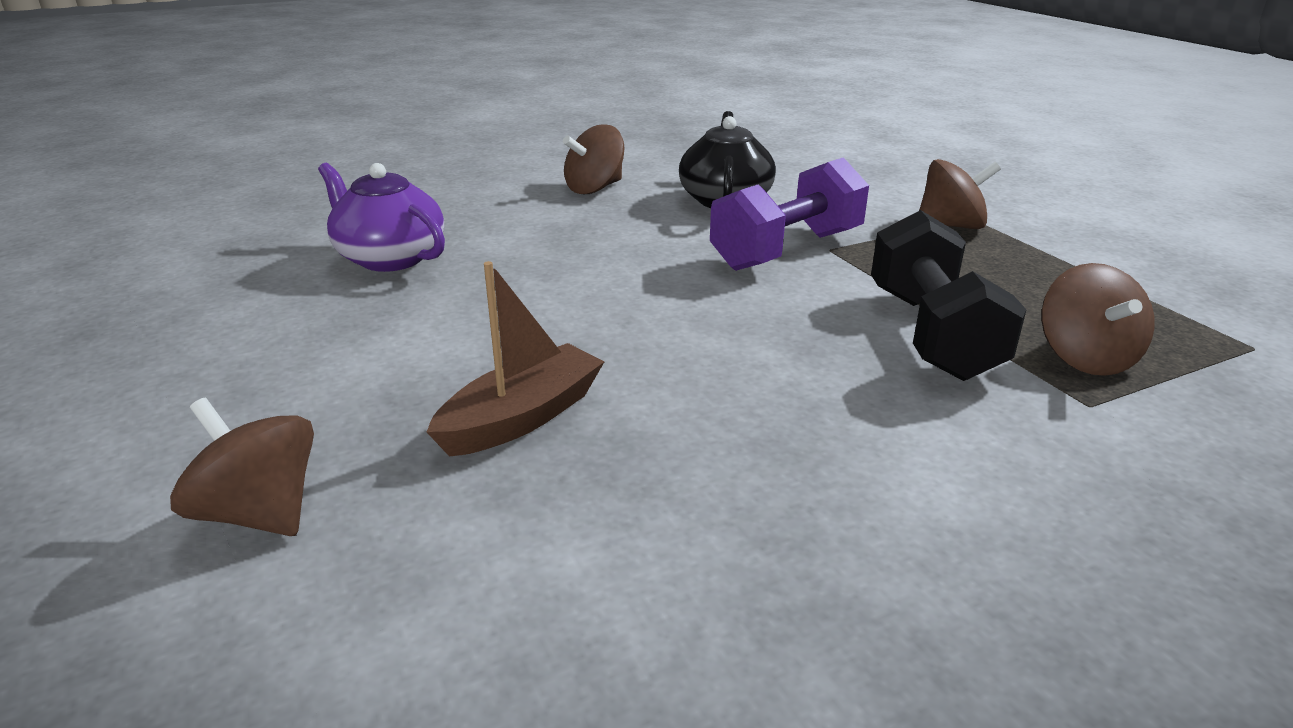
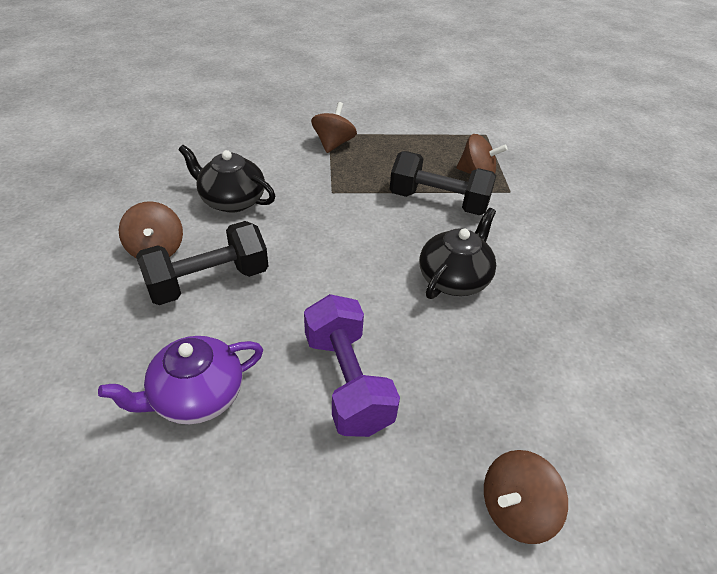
camera: 70 degrees left, 15 degrees up
brown boat [427,261,605,457] -> none
purple dumbbell [710,157,869,271] -> purple dumbbell moved to [304,294,400,437]
none -> black dumbbell [136,221,268,305]
none -> black teapot [420,208,496,299]

